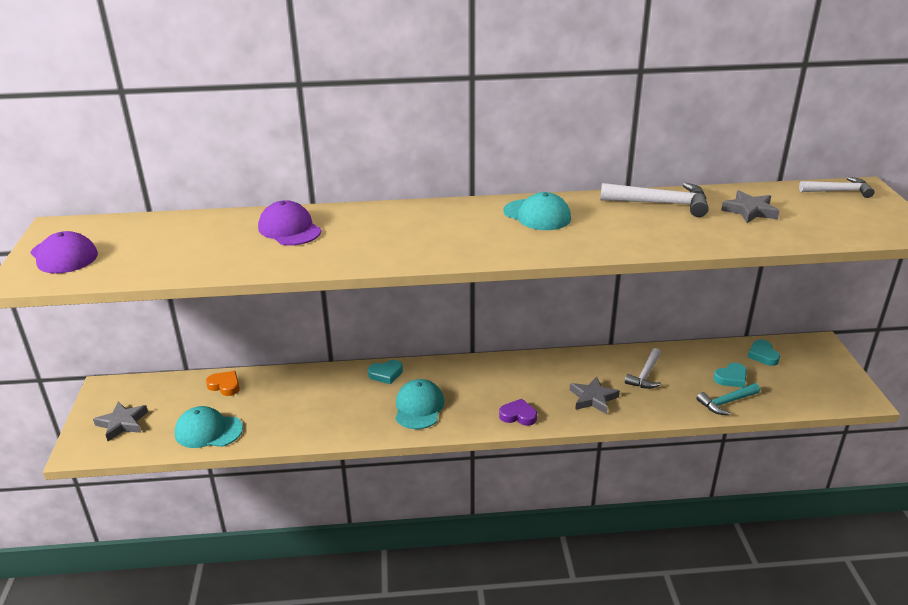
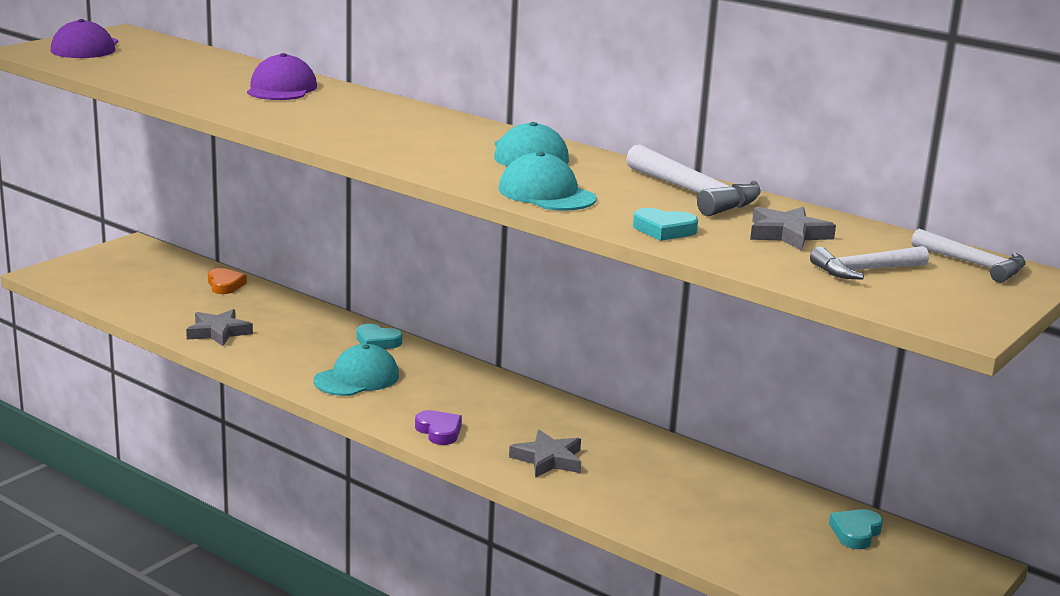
camera: 40 degrees right, 10 degrees down
grey star [93,402,148,441] -> grey star moved to [186,309,253,346]
turquoise cap [175,406,243,448] -> turquoise cap moved to [499,152,597,211]
white hammer [625,348,661,389] -> white hammer moved to [810,246,929,280]
turquoise hammer [696,383,760,415] -> none
turquoise heart [713,363,747,388] -> turquoise heart moved to [633,208,698,241]

